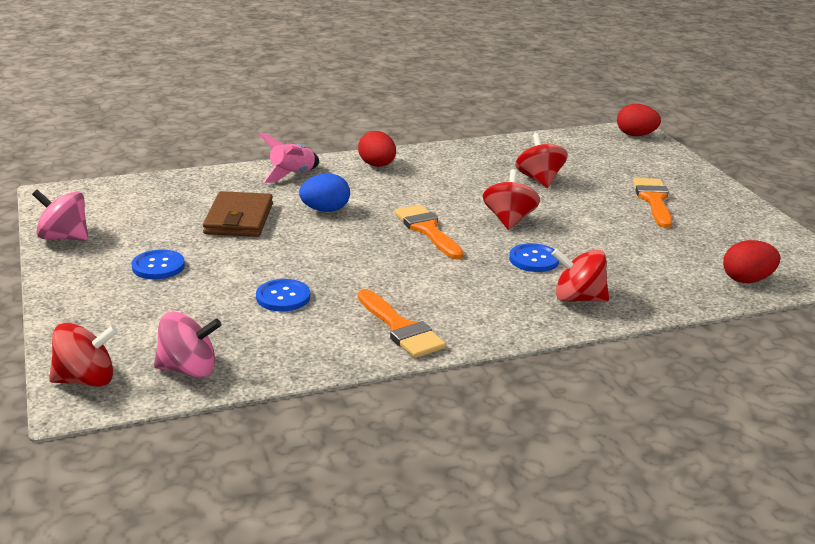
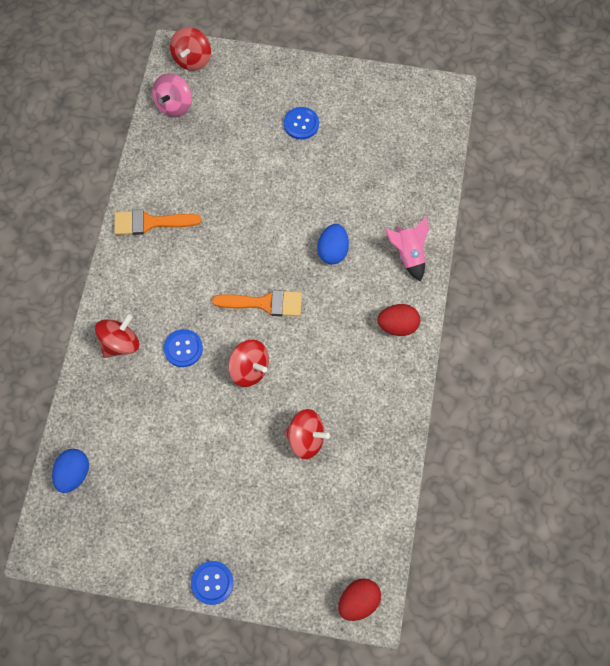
camera: 120 degrees right, 40 degrees up
pink spinning top [32,190,88,241] -> none
brown wallet [203,191,273,237] -> none
blue button [256,279,310,311] -> blue button moved to [191,561,234,605]
orange brush [633,178,672,228] -> none
red egg [723,240,780,283] -> blue egg [52,449,89,493]

